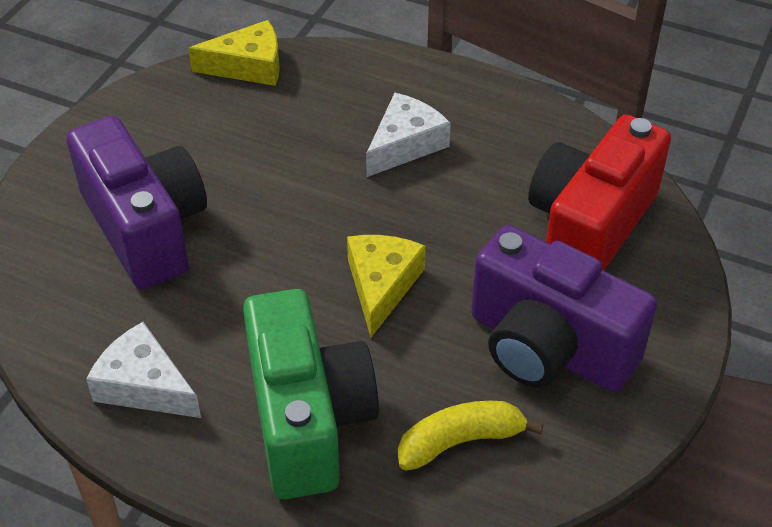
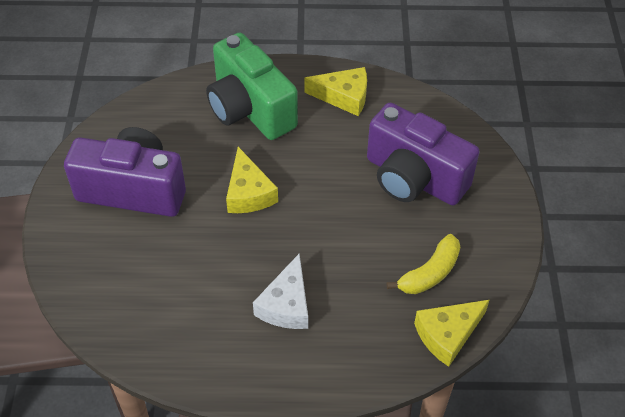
camera: 155 degrees right, 5 degrees up
white cheese [86,322,201,418] -> yellow cheese [304,67,367,116]
yellow banana [398,401,544,471] -> yellow banana moved to [387,234,460,294]
red camera [528,114,671,270] -> none

